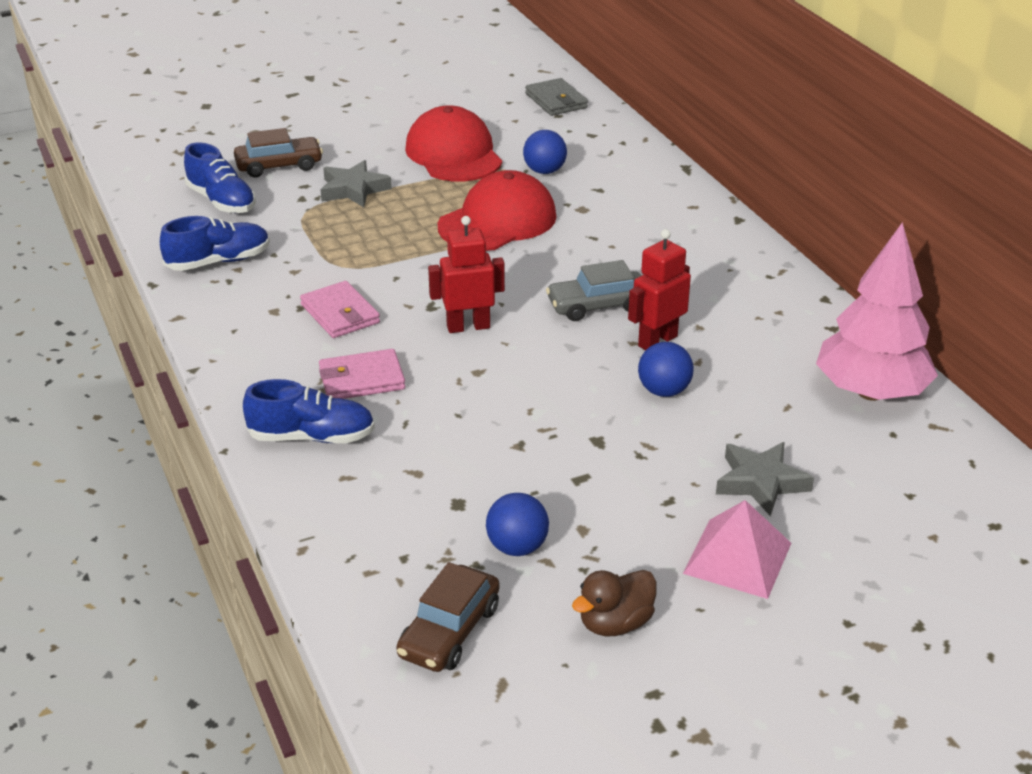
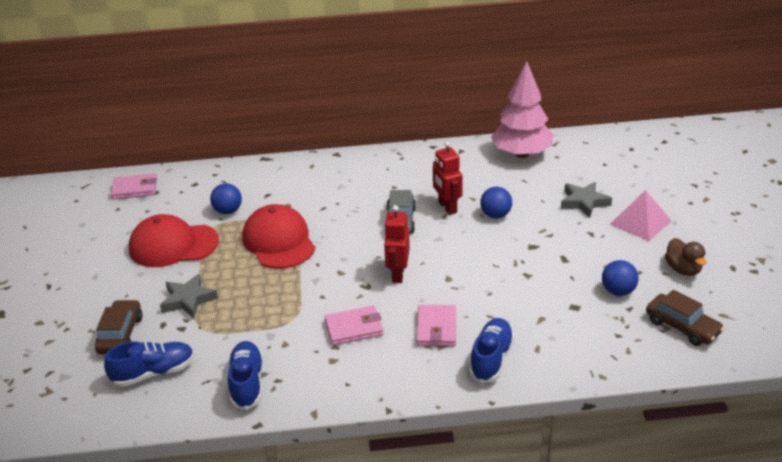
camera: 70 degrees left, 0 degrees up
grey wallet [525,78,588,116] -> pink wallet [111,173,157,200]

